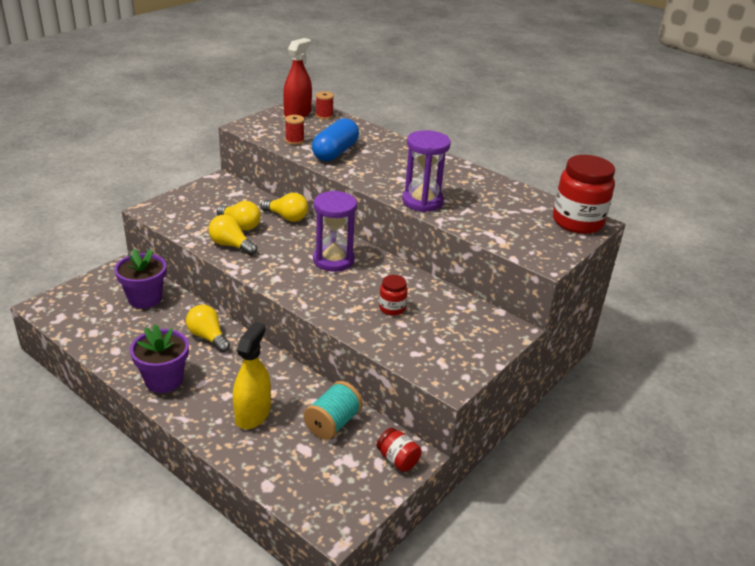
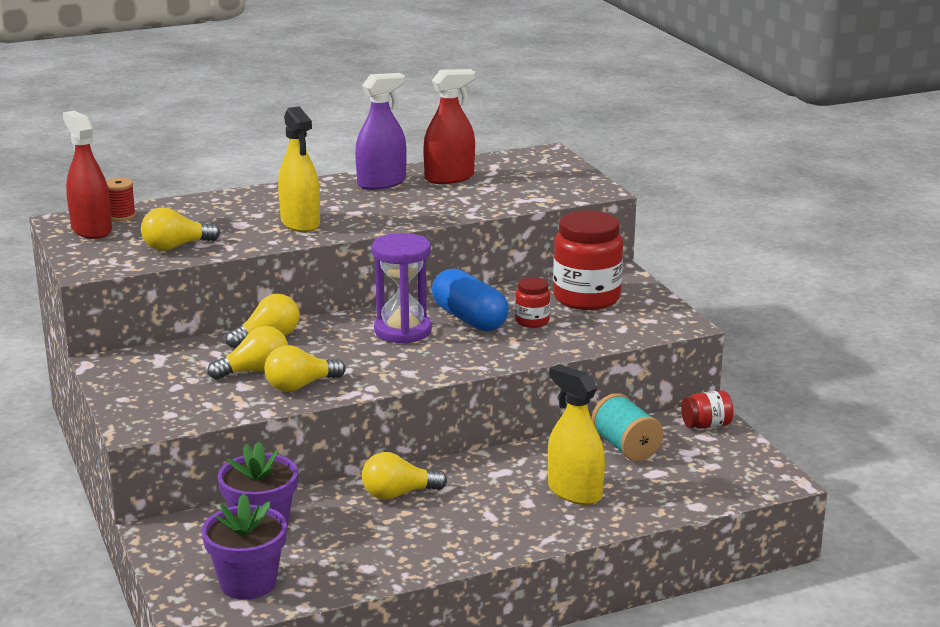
camera: 60 degrees left, 10 degrees down
purple flower pot [130,324,189,393] -> purple flower pot moved to [202,493,287,600]
red spool [285,115,304,145] -> yellow light bulb [141,207,220,251]
blue capsule [312,118,359,161] -> blue capsule moved to [432,268,509,331]
purple hourglass [402,130,451,212] -> none
red jar [553,155,615,234] -> red jar moved to [553,210,623,310]
none -> yellow spray bottle [278,106,320,232]
none -> purple spray bottle [355,73,407,190]
none -> red spray bottle [423,69,475,184]

